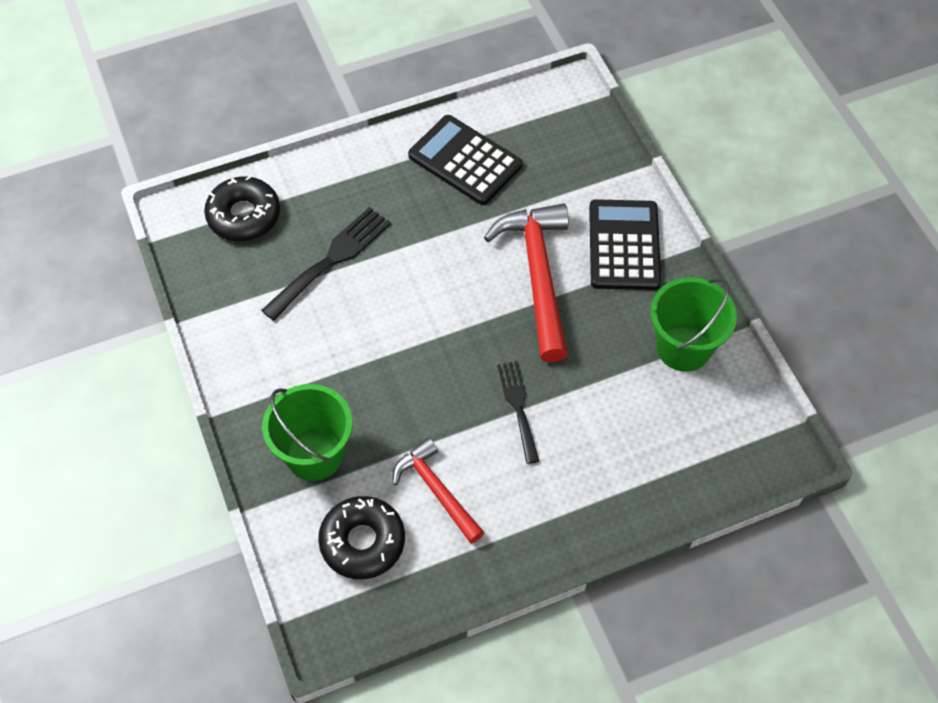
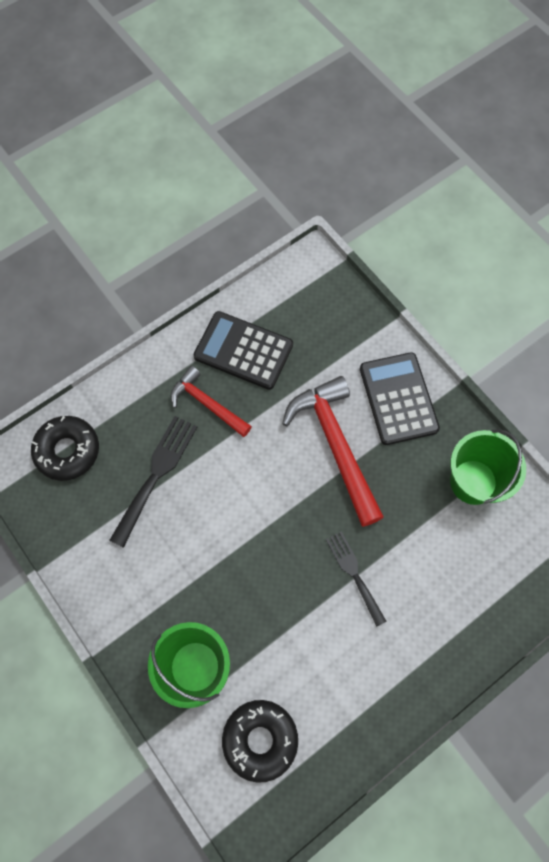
camera: 15 degrees left, 10 degrees up
red hammer [393,438,484,544] -> red hammer moved to [171,366,252,437]

